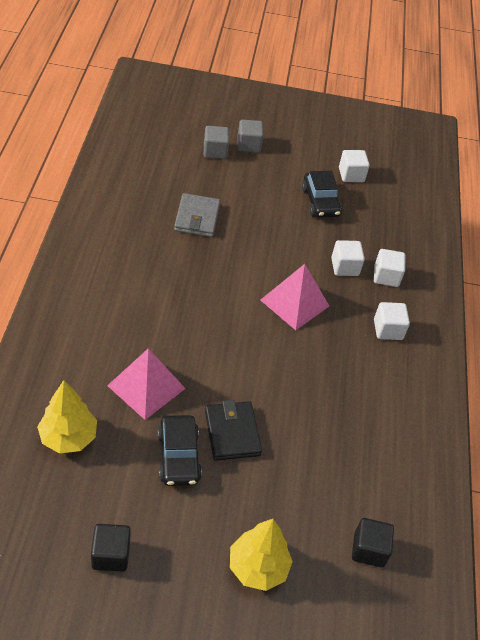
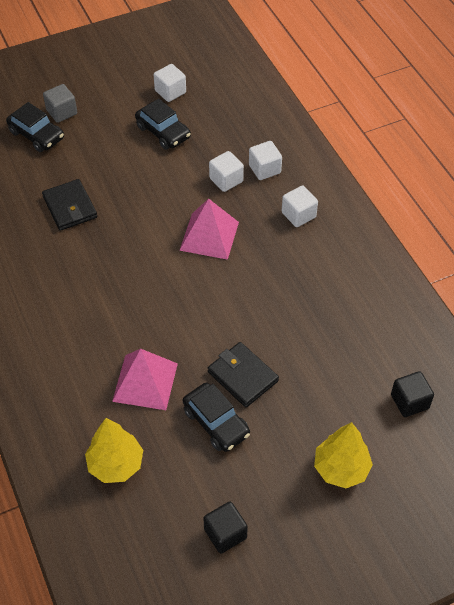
camera: 25 degrees left, 5 degrees up
grey wallet [174,193,220,237] -> black wallet [42,179,97,231]
grey cube [204,126,229,159] -> black car [6,102,64,152]

